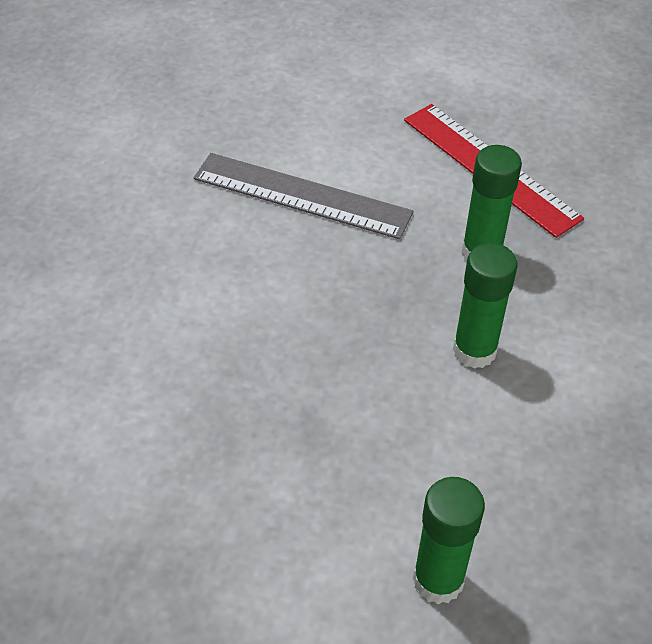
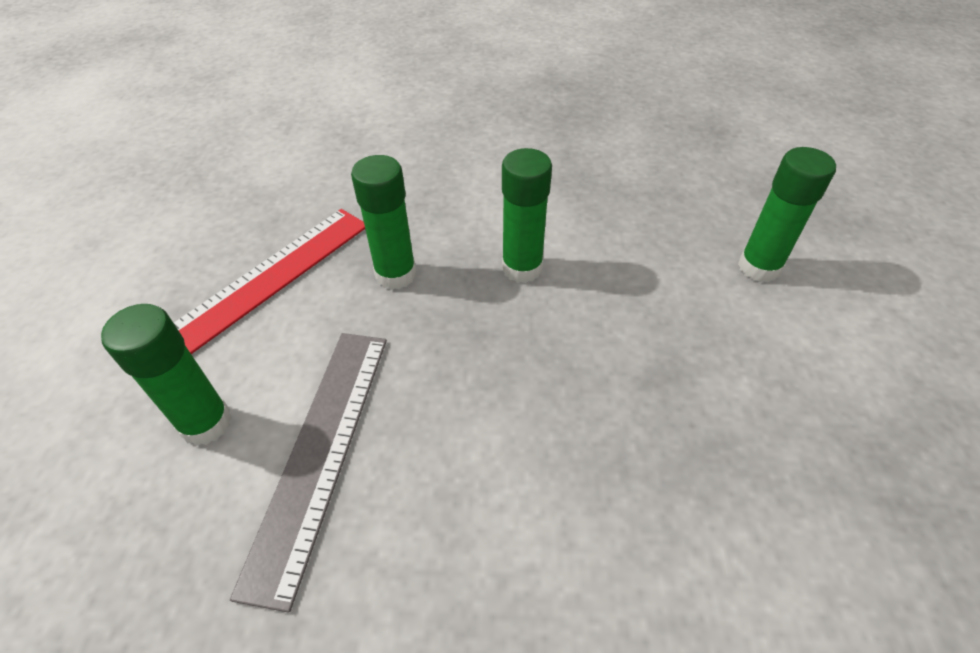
camera: 100 degrees left, 0 degrees up
none -> green glue stick [101,304,232,446]

